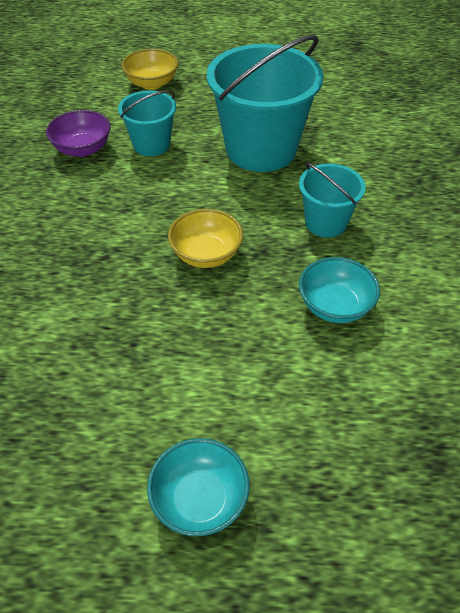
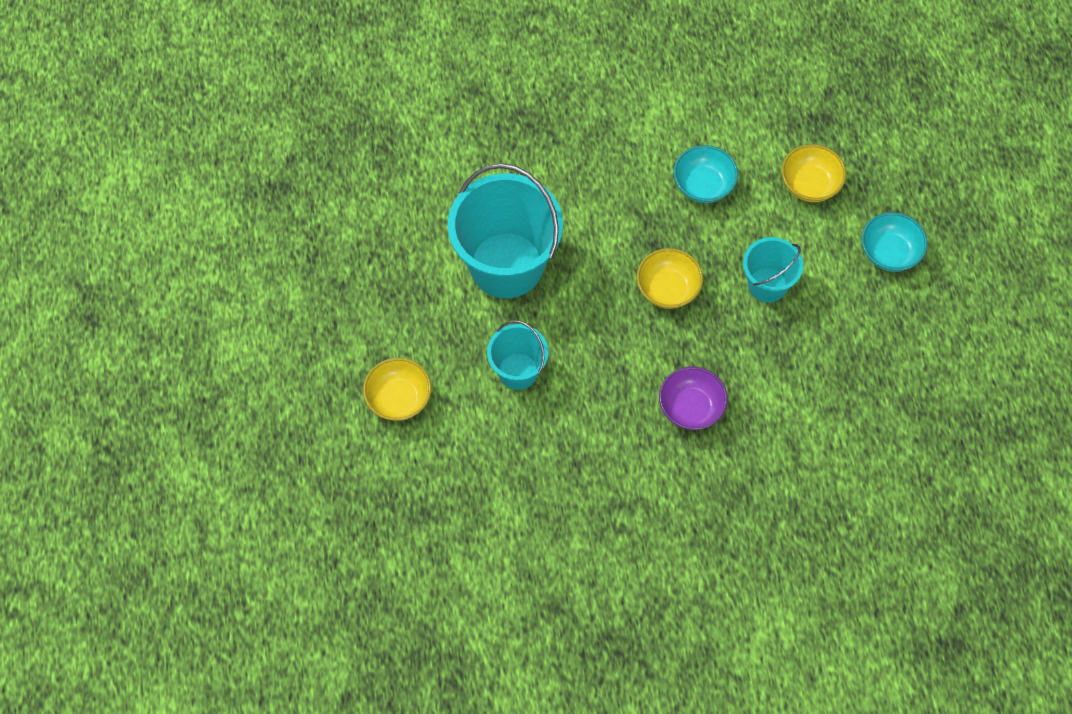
camera: 100 degrees left, 15 degrees up
purple bowl [46,110,111,157] -> purple bowl moved to [659,367,728,430]
turquoise bucket [299,162,366,237] -> turquoise bucket moved to [743,237,803,303]
none -> yellow bowl [781,144,846,202]

